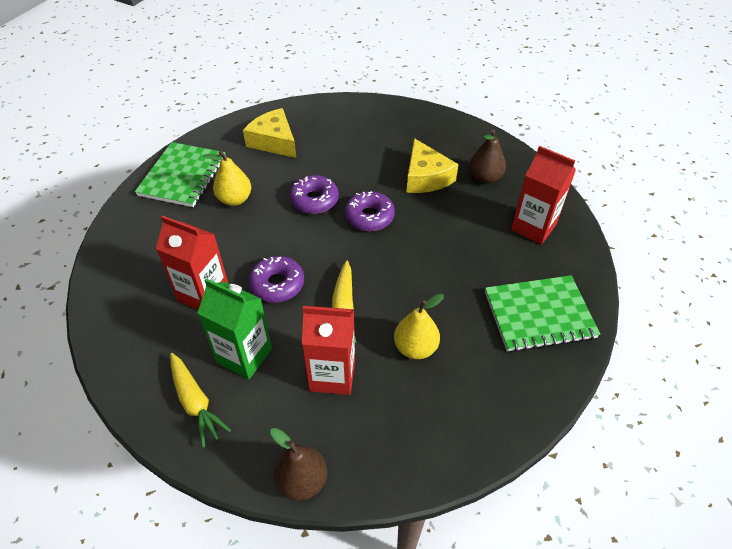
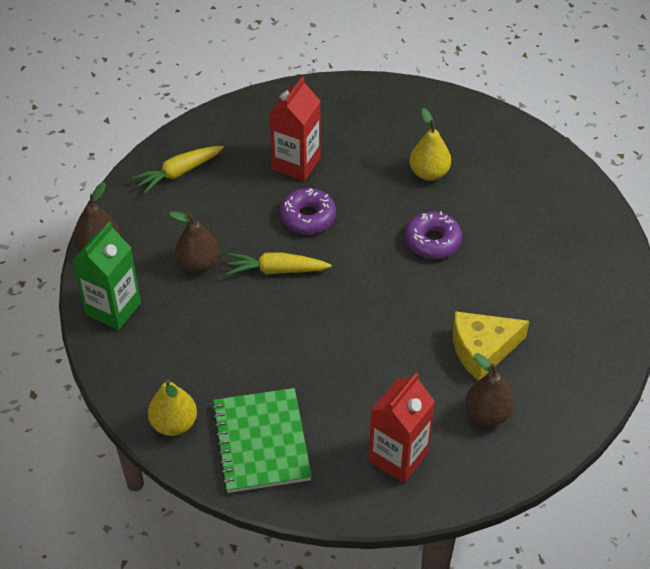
camera: 90 degrees right, 0 degrees up
green notebook [135,142,226,207] -> none
green carton [198,278,272,379] -> green carton moved to [72,222,141,330]
yellow cheese [243,108,296,158] -> none
red carton [302,306,355,395] -> brown pear [169,211,220,272]
purple donut [344,191,395,231] -> none
yellow pear [394,293,444,359] -> yellow pear moved to [148,379,197,436]

